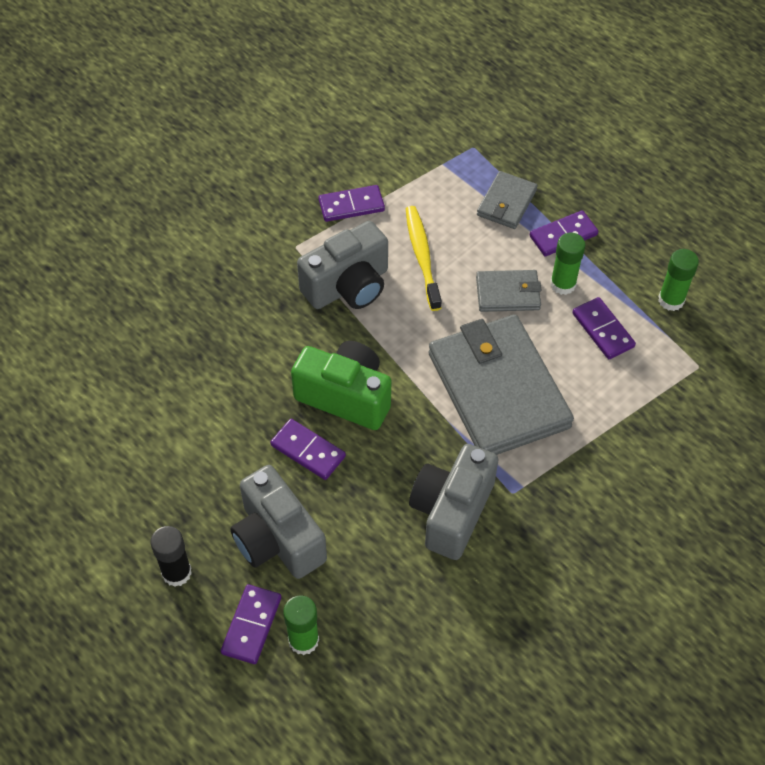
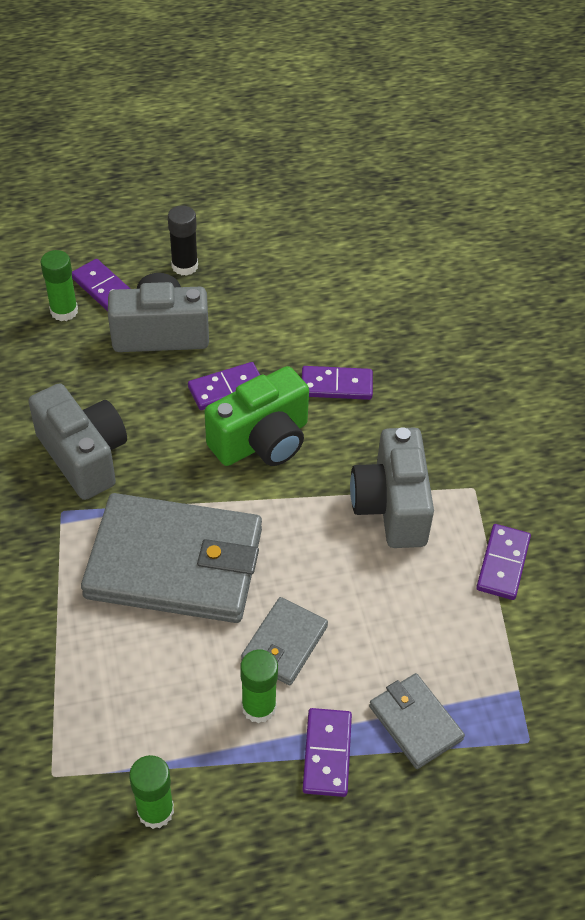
camera: 120 degrees right, 5 degrees down
yellow toothbrush [406,206,442,311] -> none
purple domino [572,297,636,359] -> purple domino moved to [302,366,373,400]

